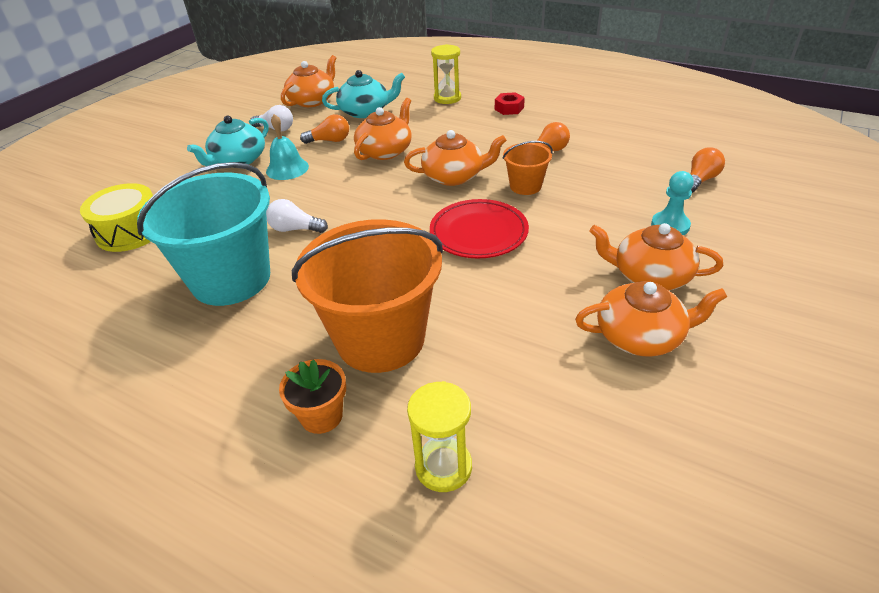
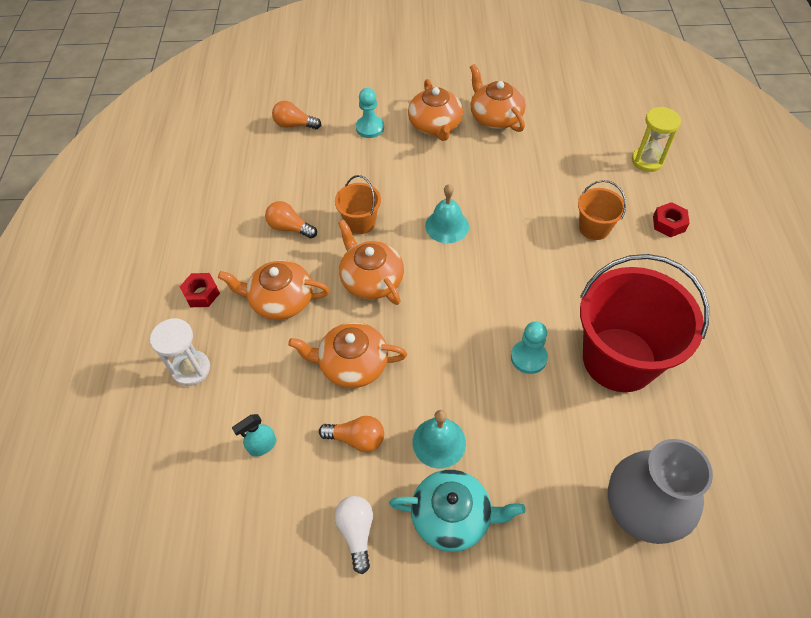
camera: 120 degrees left, 15 degrees up
yellow drum [80,183,153,252] -> grey vase [608,439,713,544]
turquoise bucket [137,162,270,306] -> red bucket [580,254,709,392]
white light bulb [266,199,328,233] -> turquoise pawn [511,321,548,374]
orange flower pot [279,359,346,434] -> red nut [653,202,690,237]
orange teapot [281,55,337,107] -> orange teapot moved to [218,260,330,320]
orange bucket [292,219,443,373] -> orange bucket [578,180,626,240], size x0.47
orange light bulb [300,114,349,144] -> orange light bulb turned 135 degrees clockwise [319,416,384,452]
turquoise teapot [322,70,405,118] -> turquoise spray bottle [232,414,276,457]
red plate [430,199,529,258] -> turquoise bell [425,184,469,243]
yellow hourglass [431,44,461,104] -> white hourglass [150,318,210,386]

